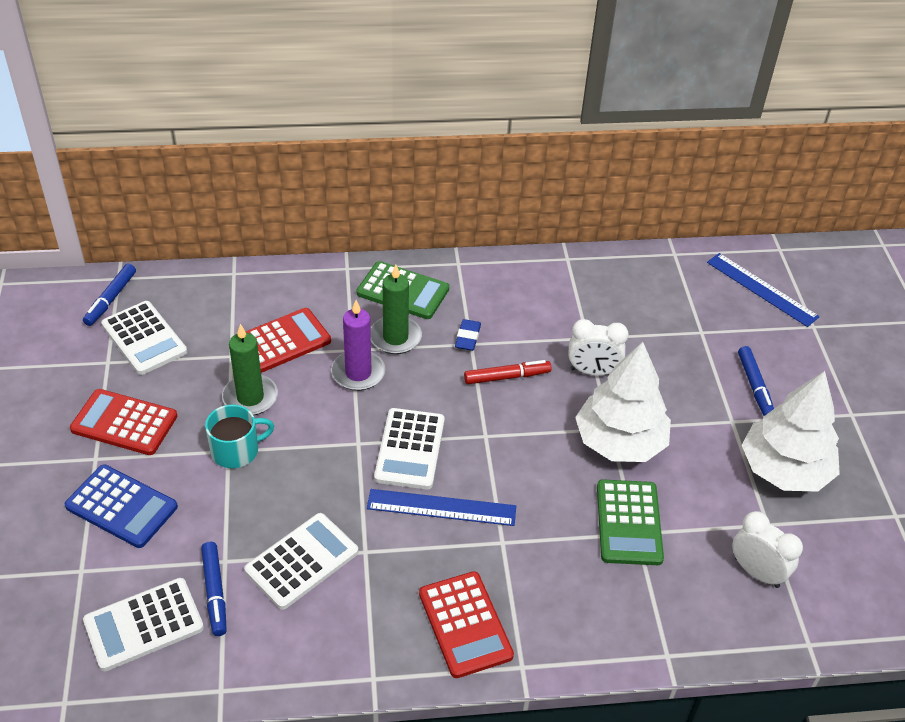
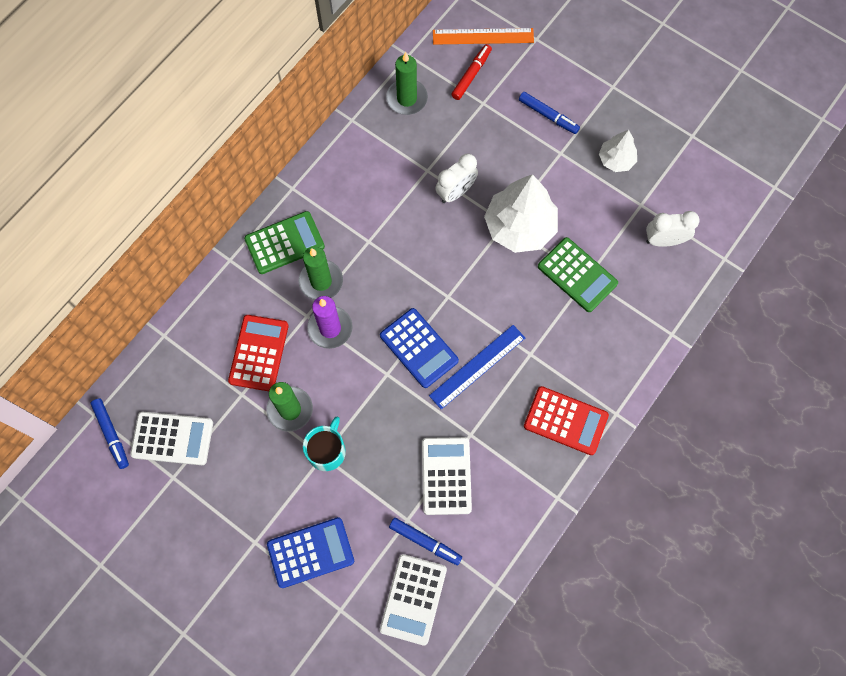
camera: 45 degrees left, 25 degrees up
red calculator [70,389,177,455] -> none
white calculator [374,408,445,489] -> blue calculator [380,308,459,388]
blue eraser [455,319,481,351] -> none
red marker [464,360,552,384] -> red marker moved to [451,44,492,100]
blue ruler [707,253,820,327] -> orange ruler [433,28,534,45]
white tree [742,371,840,492] -> white tree [599,130,637,172], size x0.54
none -> green candle [386,52,428,115]

